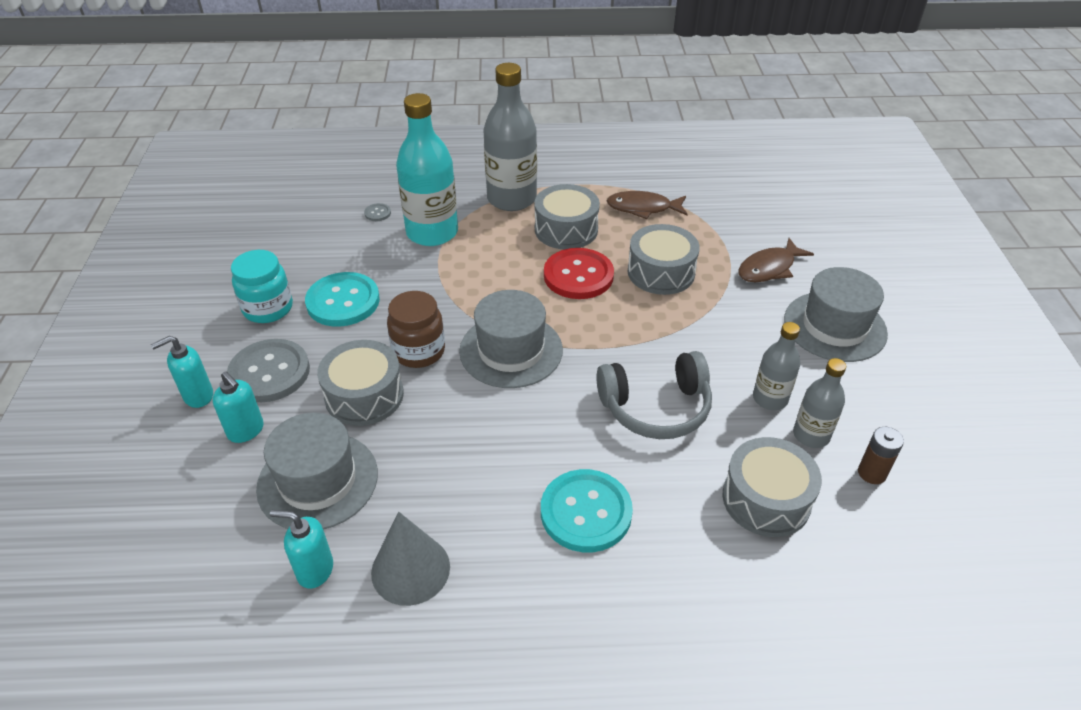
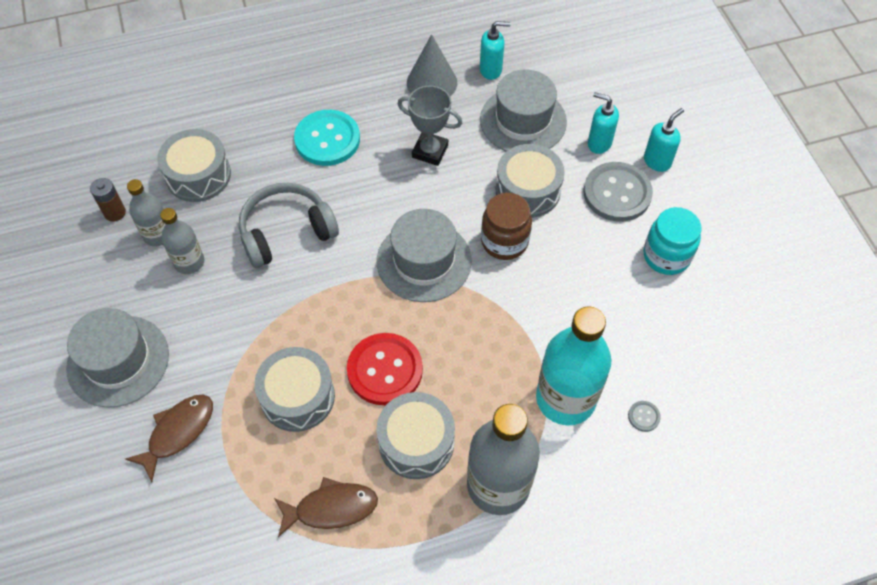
camera: 165 degrees right, 15 degrees up
turquoise button [305,272,380,327] -> none
none -> grey trophy [398,86,462,166]

